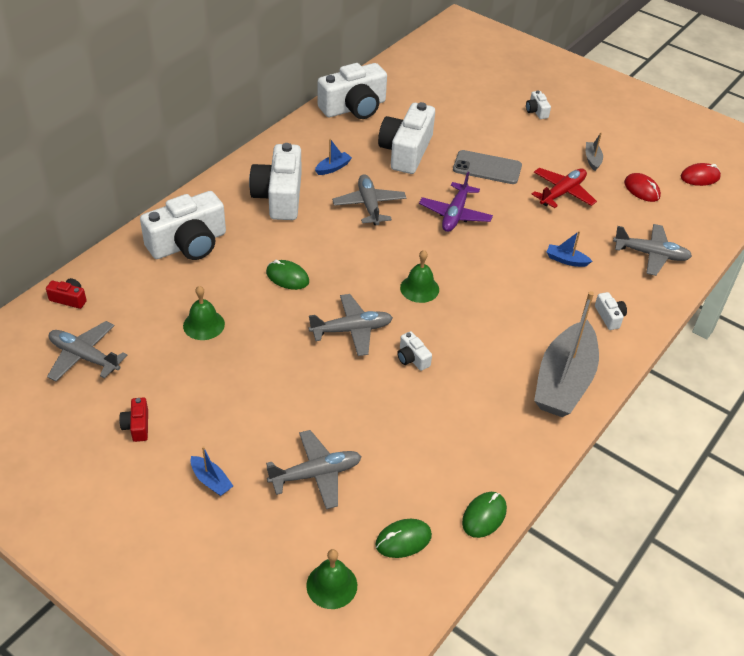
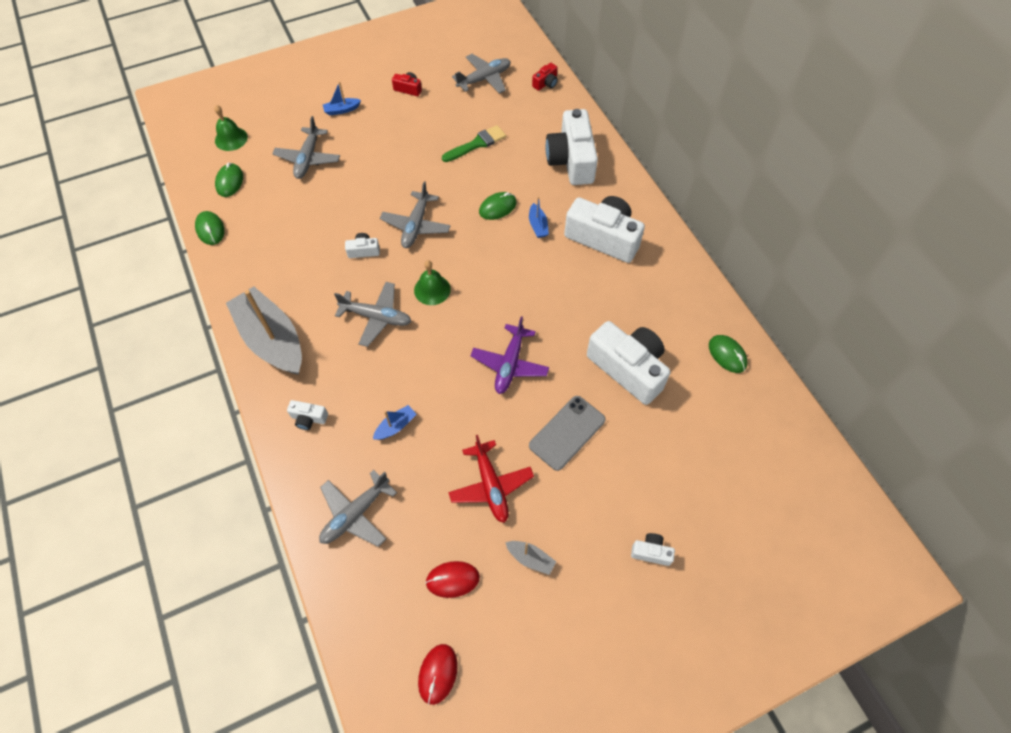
camera: 120 degrees right, 15 degrees up
green bell [183,286,225,340] -> green brush [442,125,506,162]
blue boat [315,139,352,175] -> blue boat moved to [529,197,549,238]
white camera [318,63,387,119] -> green mouse [709,335,748,373]
grey plane [332,174,406,225] -> grey plane moved to [334,282,412,347]
purple plane [419,172,493,232] -> purple plane turned 120 degrees counterclockwise [470,316,549,394]

